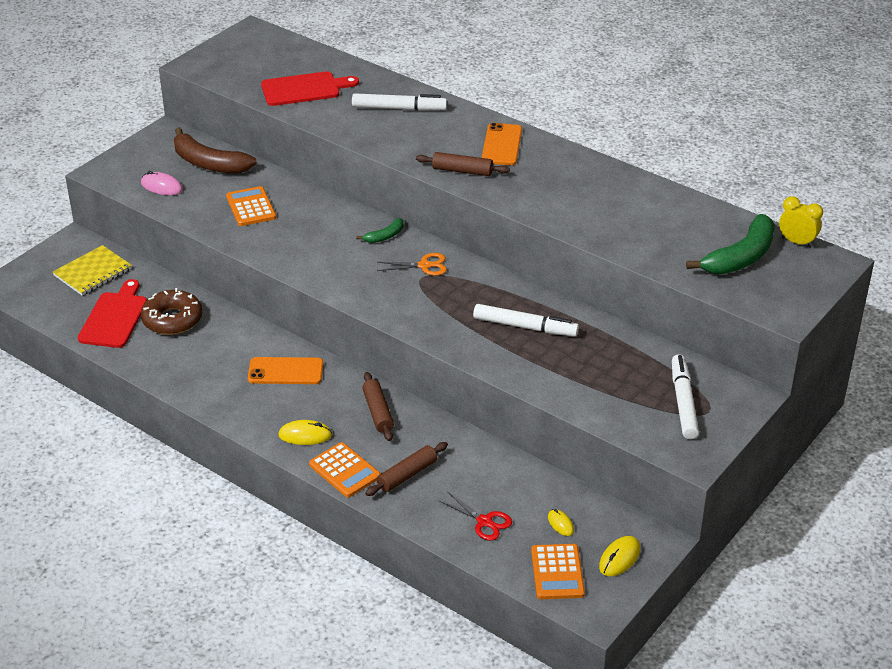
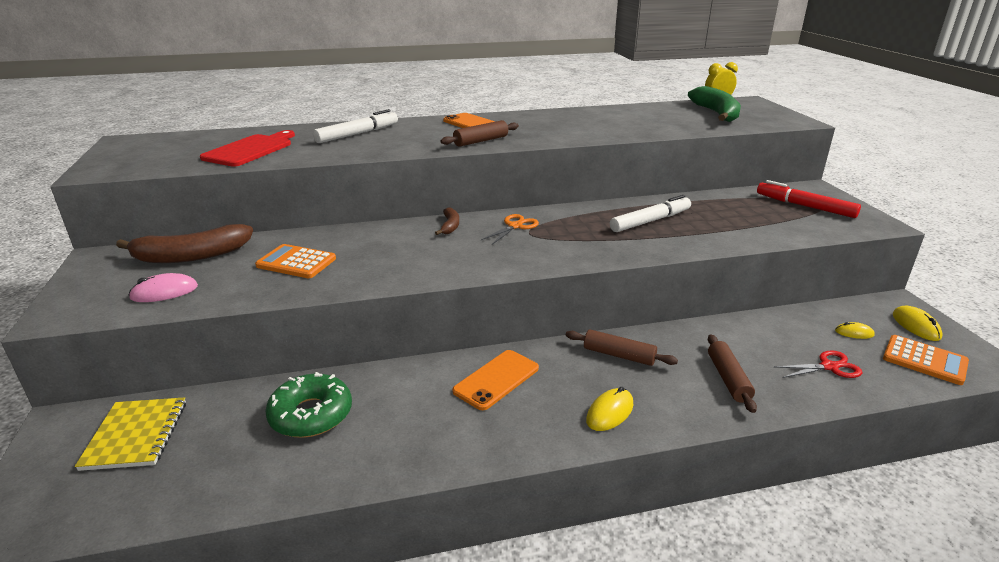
camera: 50 degrees left, 10 degrees down
red cutting board [78,279,147,348] -> none
brown donut [141,288,203,335] -> green donut [265,372,352,438]
orange calculator [309,442,381,497] -> none
green banana [356,218,403,243] -> brown banana [435,207,459,235]
white marker [672,354,699,439] -> red marker [757,180,861,218]

